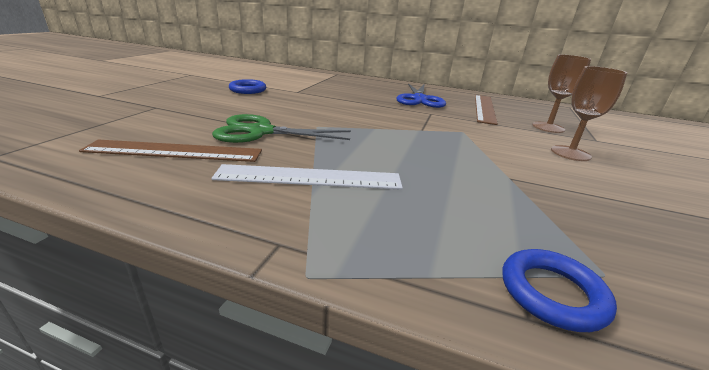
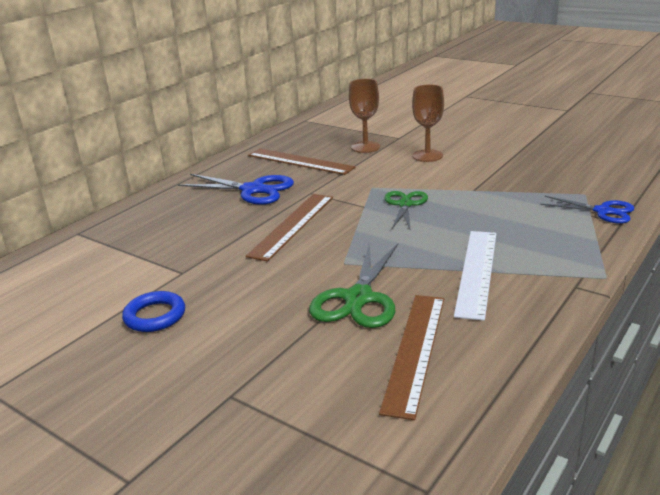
camera: 70 degrees left, 0 degrees up
blue ring [503,249,617,332] -> blue scissors [540,196,634,223]
none -> brown ruler [246,194,333,262]
none -> green scissors [384,191,428,231]

